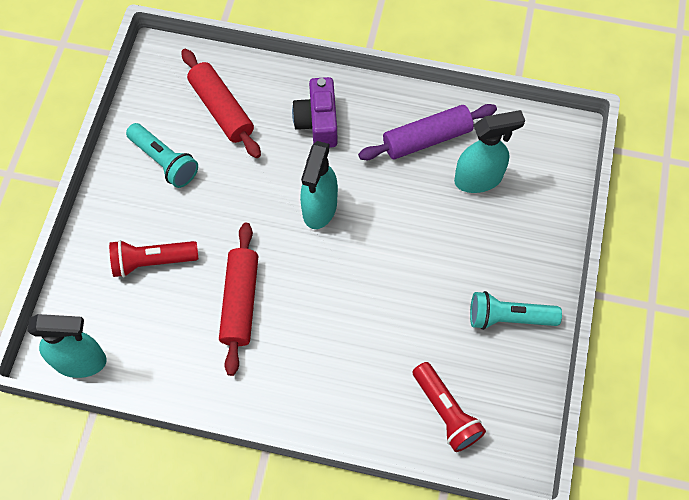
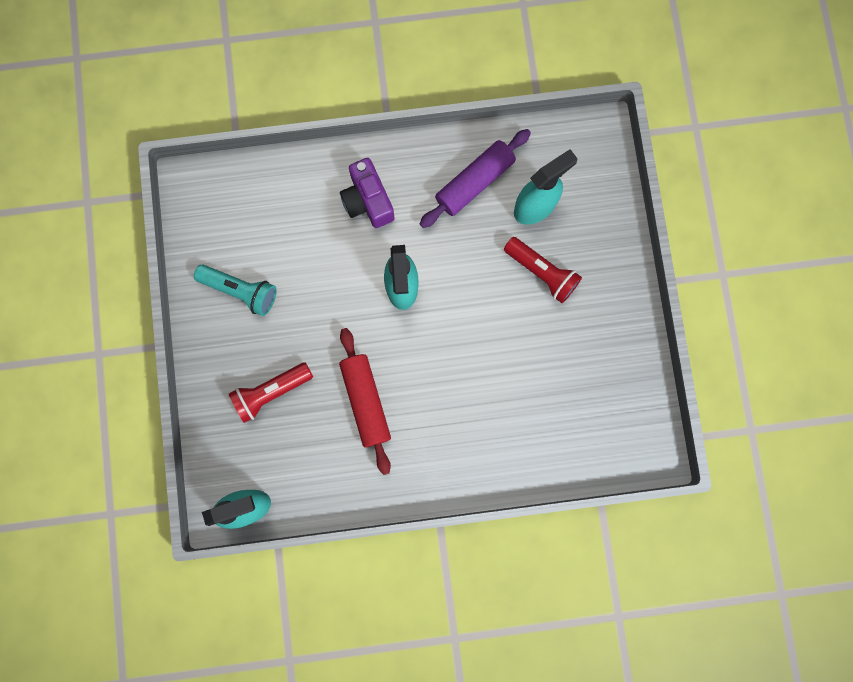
camera: 20 degrees left, 15 degrees up
red rolling pin [181,49,261,158] -> none
red flashlight [413,362,486,452] -> red flashlight moved to [504,237,582,303]
turquoise flashlight [470,291,562,330] -> none

